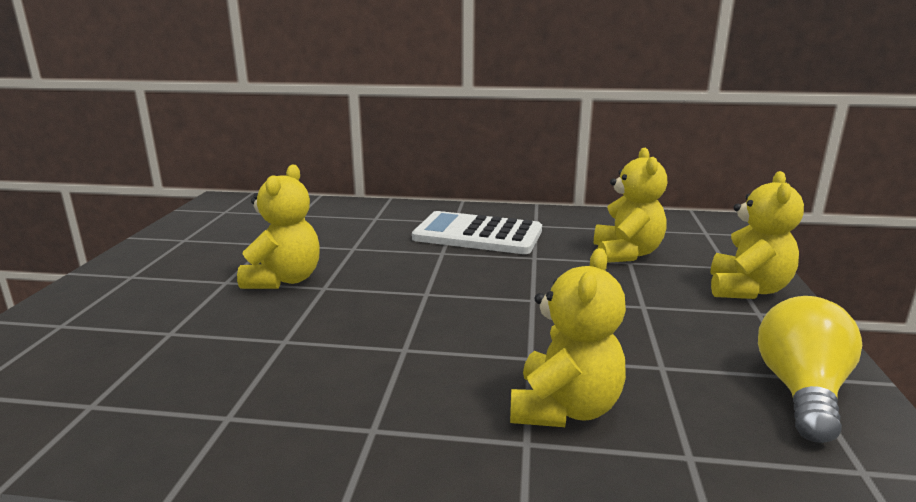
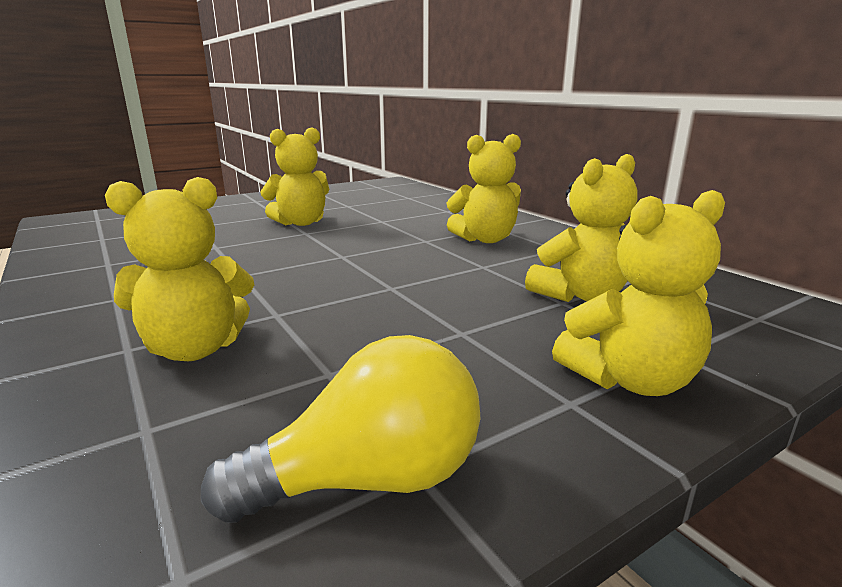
camera: 50 degrees right, 0 degrees up
white calculator [412,211,542,254] -> yellow teddy bear [447,134,521,243]

